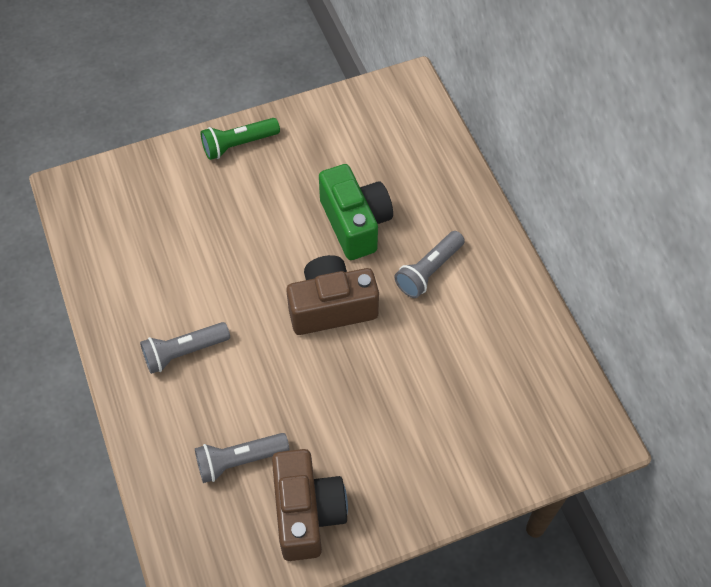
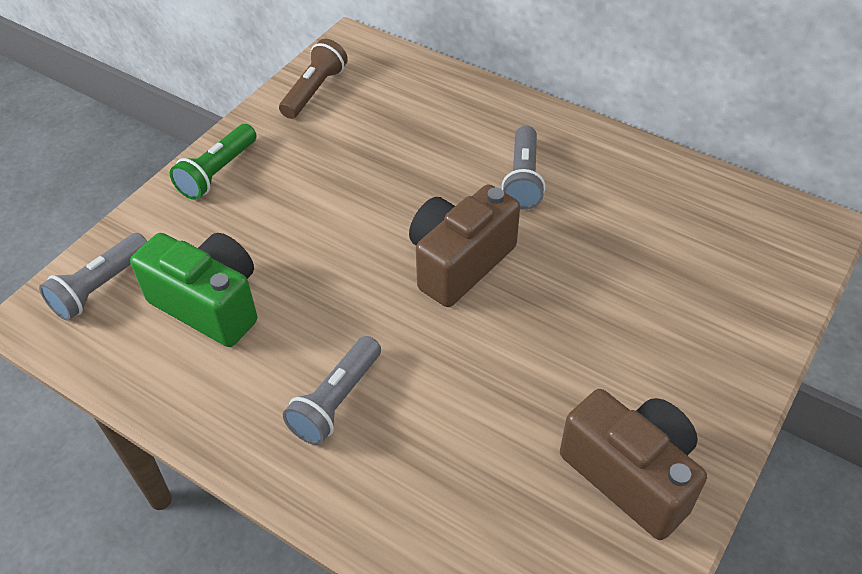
camera: 35 degrees left, 10 degrees down
grey flashlight [195,433,290,483] -> grey flashlight moved to [39,233,148,321]
green camera [319,164,393,260] -> green camera moved to [130,233,257,347]
none -> brown flashlight [279,39,348,119]

